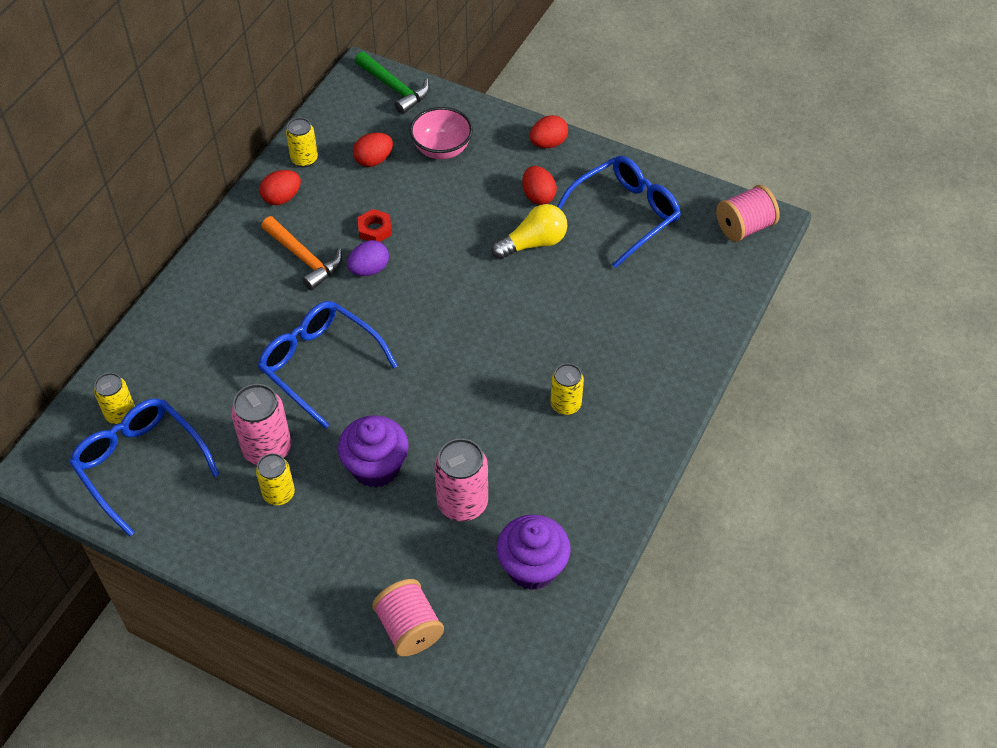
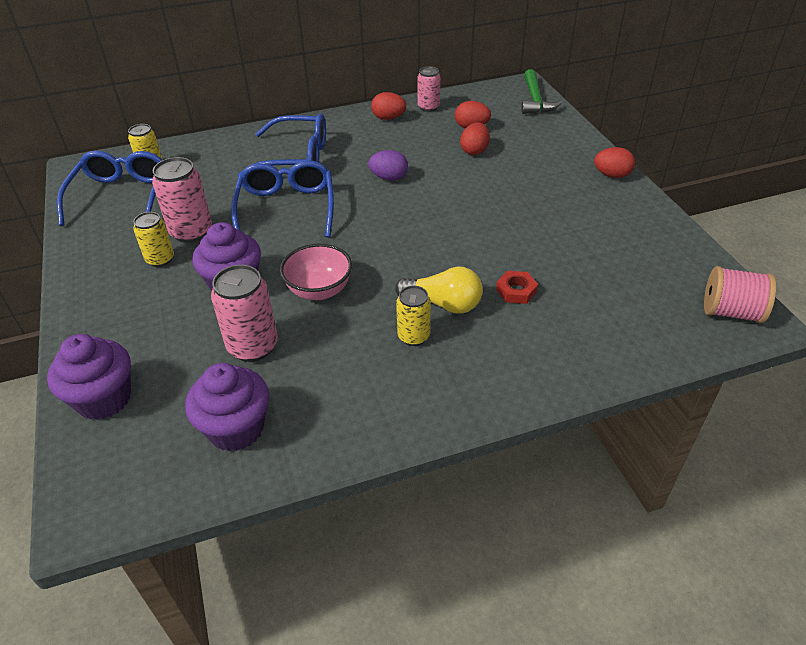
camera: 45 degrees right, 10 degrees down
orange hammer [261,216,342,291] -> none
yellow can [286,118,318,168] -> pink can [417,66,440,112]
red nut [358,209,392,242] -> red nut moved to [496,271,538,304]
pink spool [372,579,444,656] -> purple cupcake [47,334,131,420]
pink bowl [410,107,473,159] -> pink bowl moved to [280,244,352,300]
yellow light bulb [491,204,567,259] -> yellow light bulb moved to [395,266,483,314]
red egg [522,166,557,205] -> red egg moved to [460,122,490,155]
blue glasses [557,156,681,269] -> blue glasses moved to [238,113,326,177]

